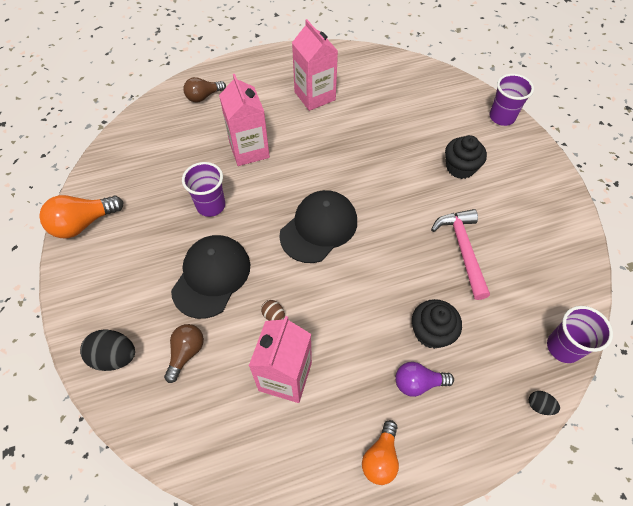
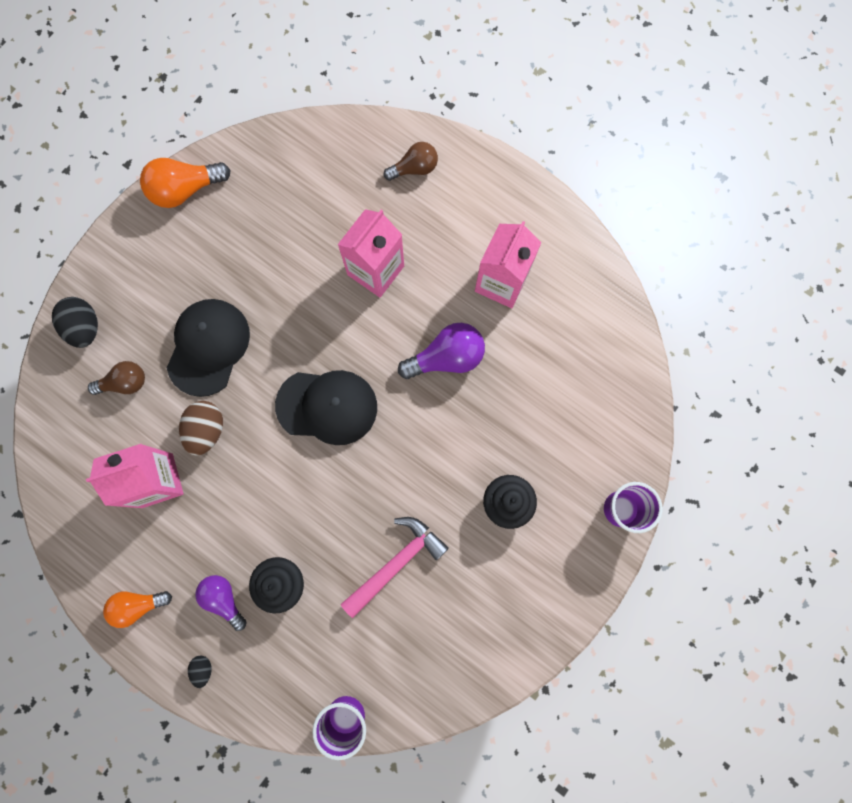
camera: 55 degrees right, 20 degrees up
orange light bulb [39,195,123,238] -> orange light bulb turned 45 degrees counterclockwise [140,158,231,208]
black cap [171,235,250,319] -> black cap turned 60 degrees counterclockwise [167,299,250,397]
purple cup [182,162,225,217] -> none
brown light bulb [183,77,226,103] -> brown light bulb turned 135 degrees clockwise [383,142,438,181]
brown egg [261,300,285,321] -> brown egg [179,401,223,456], size x1.89
black egg [529,391,560,415] -> black egg moved to [188,656,212,688]
none -> purple light bulb [398,323,485,379]

